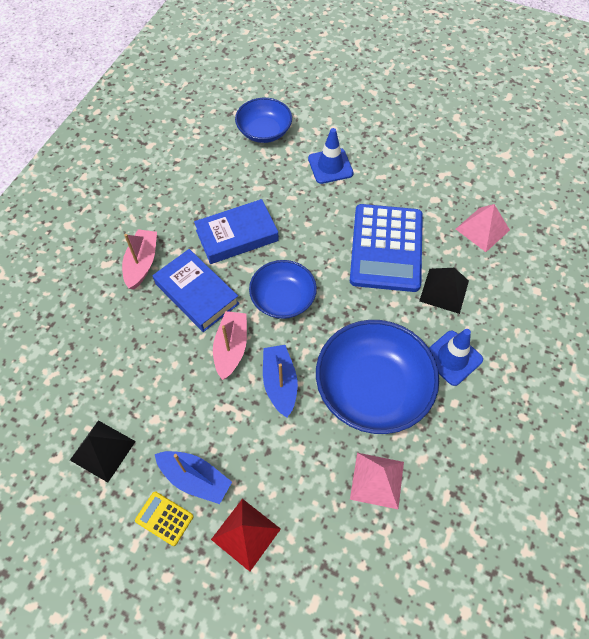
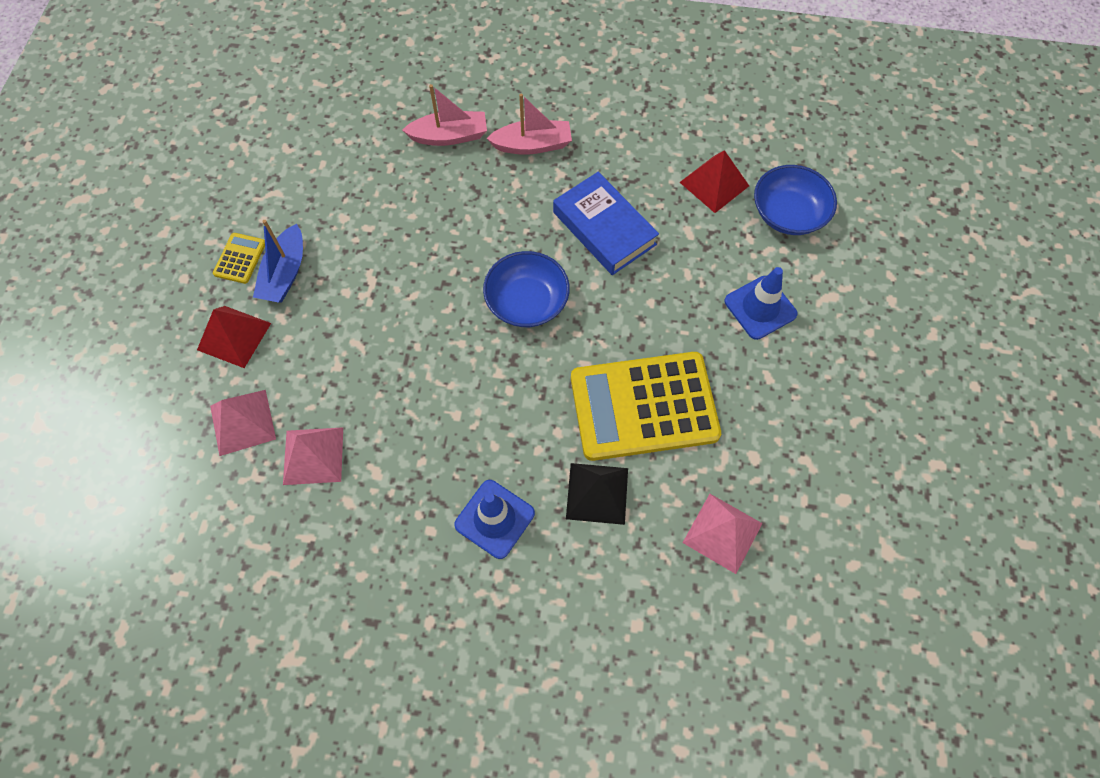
camera: 75 degrees right, 5 degrees up
black pyramid [70,420,136,482] -> none
blue book [153,249,239,332] -> none
pink boat [213,311,247,380] -> pink boat moved to [402,84,487,146]
blue boat [263,345,298,418] -> none
blue bowl [316,320,439,434] -> none
blue calculator [350,204,423,292] -> yellow calculator [571,352,721,461]
none -> pink pyramid [210,390,276,456]
none -> red pyramid [680,150,749,213]

